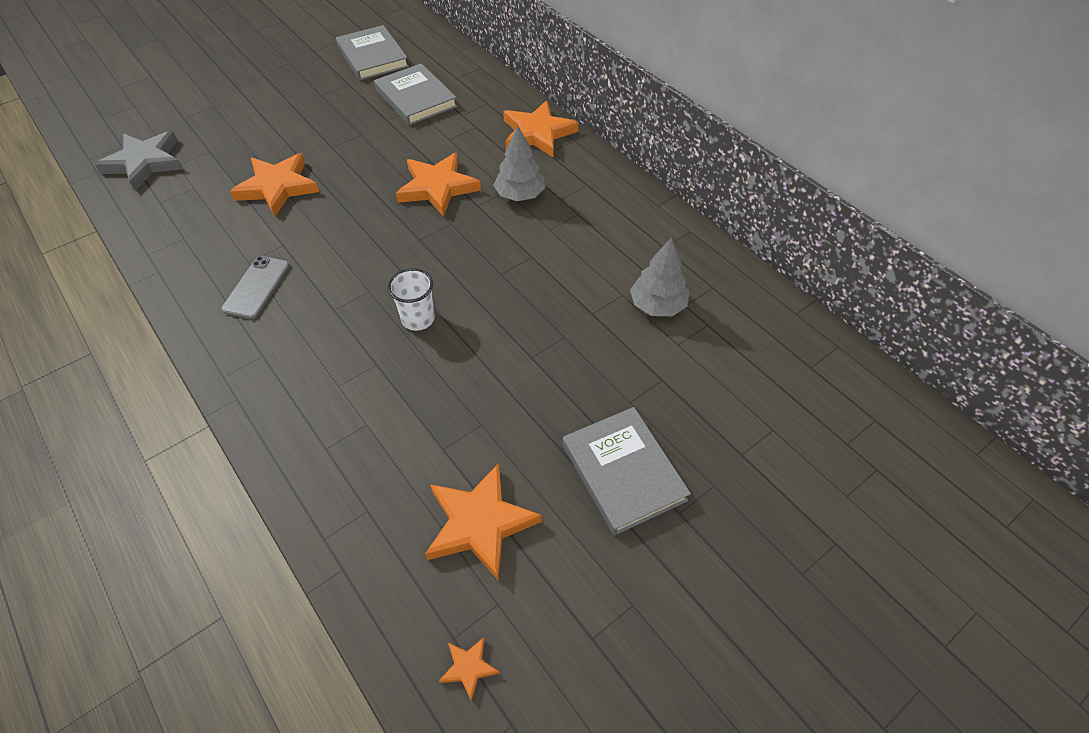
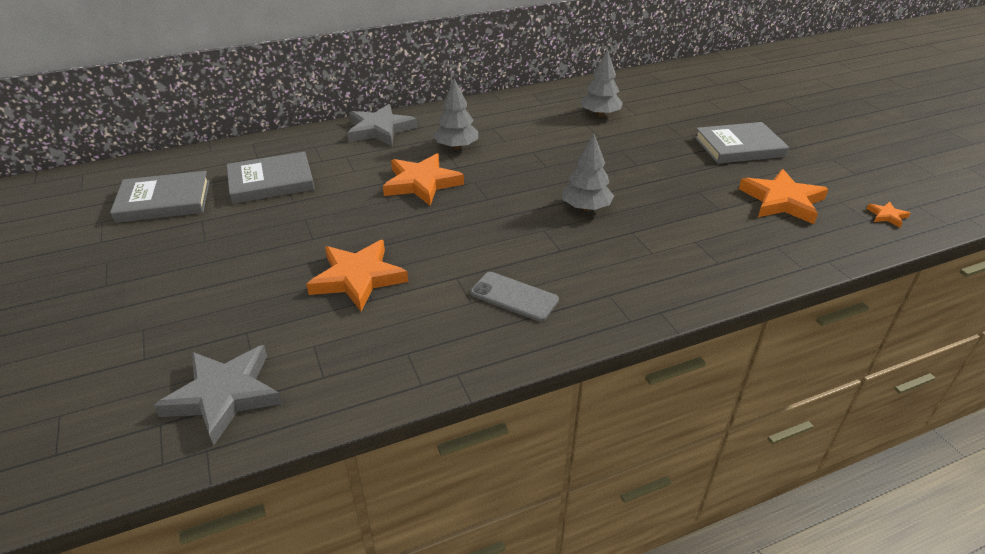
camera: 75 degrees left, 15 degrees down
white cup [388,268,435,331] -> grey tree [562,134,614,211]
orange star [503,101,579,157] -> grey star [347,104,417,146]

